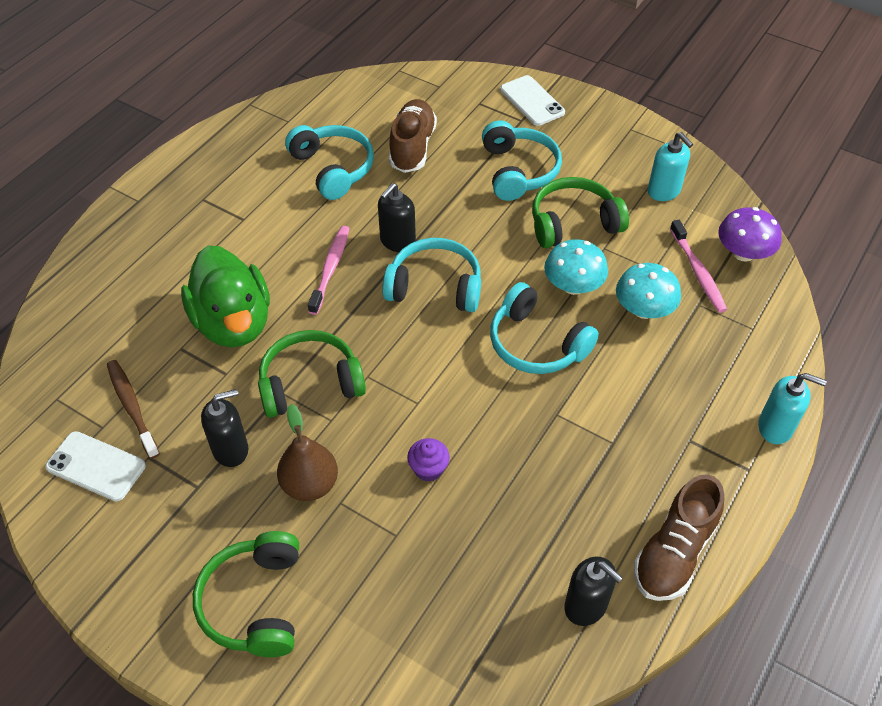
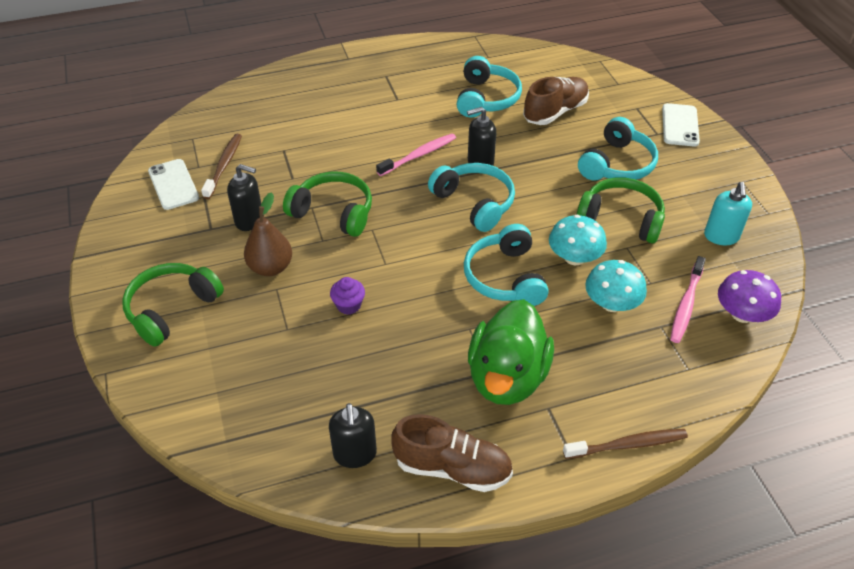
camera: 40 degrees right, 5 degrees down
green duck [181,246,270,347] -> green duck moved to [468,299,554,405]
brown shoe [634,474,724,601] -> brown shoe turned 150 degrees counterclockwise [391,414,513,492]
turquoise soap dispenser [758,373,827,444] -> brown toothbrush [563,429,688,459]

